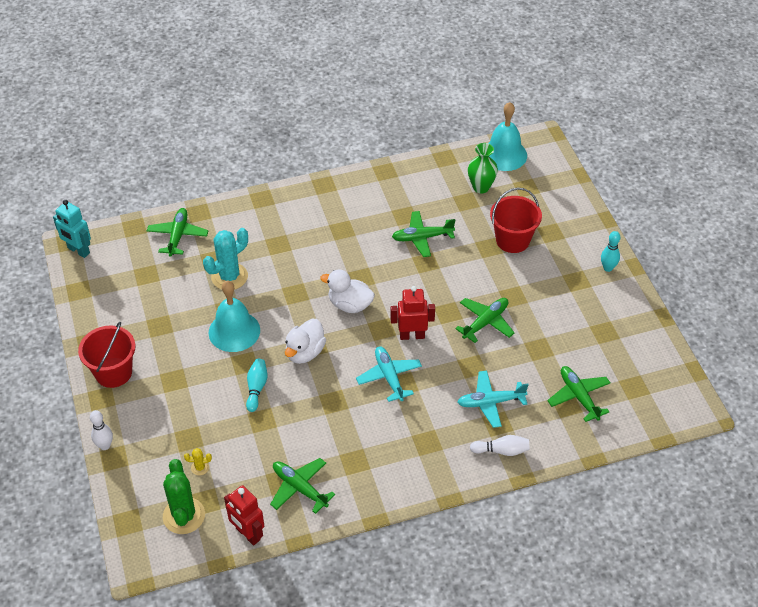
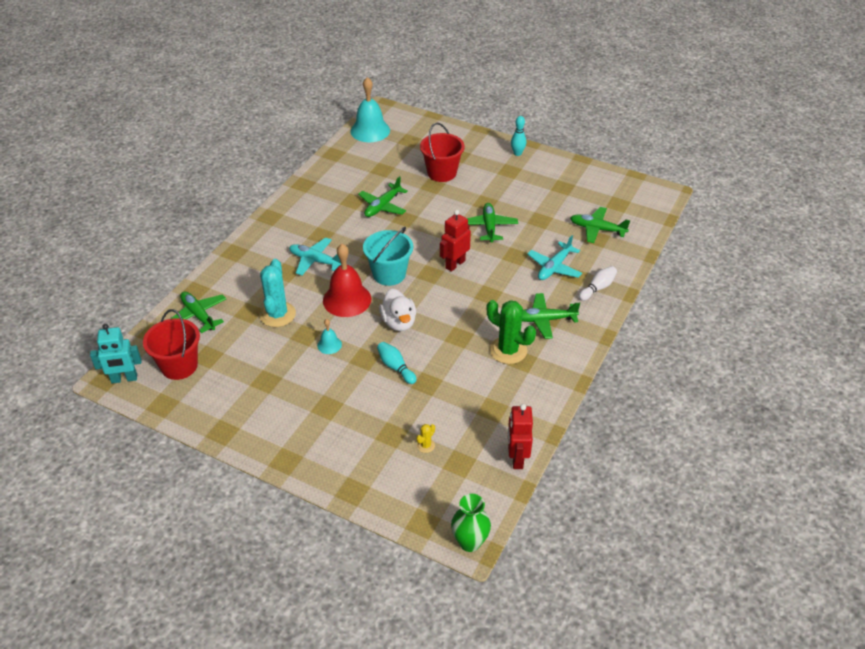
camera: 45 degrees left, 5 degrees down
red bucket [78,322,135,388] -> red bucket moved to [143,309,200,380]
white bowling pin [90,410,113,450] -> none
green cactus [163,459,205,534] -> green cactus moved to [487,300,536,364]
turquoise bell [209,280,260,352] -> turquoise bell [317,319,342,354], size x0.48
red robot [224,485,264,546] -> red robot turned 90 degrees clockwise [508,404,533,469]
green plane [270,458,335,514] -> green plane moved to [522,293,580,339]
white duck [320,270,375,313] -> turquoise bucket [363,227,413,286]
turquoise plane [356,346,422,402] -> turquoise plane moved to [289,237,341,275]
green vase [468,143,498,193] -> green vase moved to [451,494,491,552]
none -> red bell [323,244,371,317]

